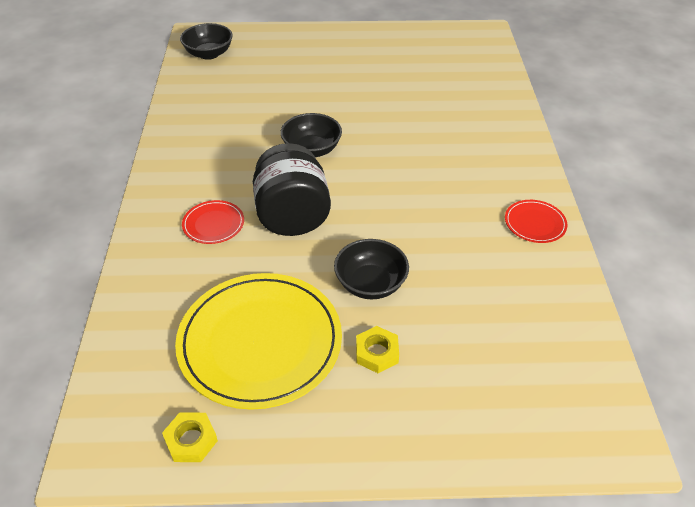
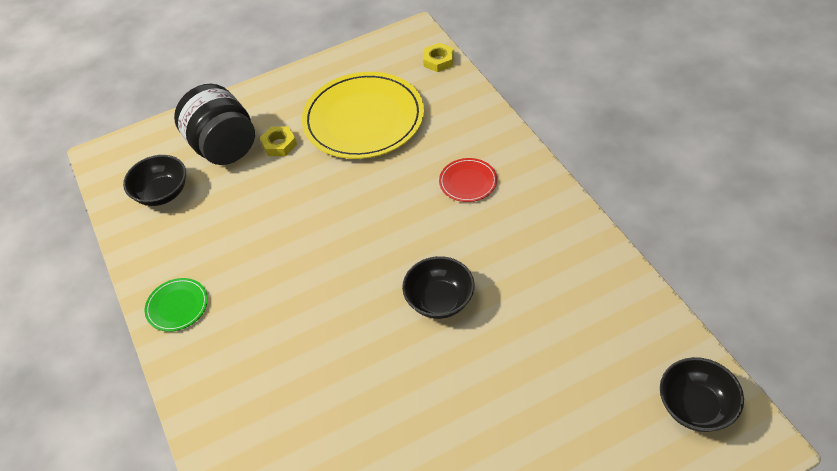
camera: 160 degrees right, 5 degrees up
yellow nut [162,412,218,462] -> yellow nut moved to [423,43,454,72]
black jar [253,143,331,236] -> black jar moved to [174,84,255,165]
black bowl [334,239,409,299] -> black bowl moved to [123,155,186,206]
red plate [505,200,568,243] -> green plate [145,278,208,332]

